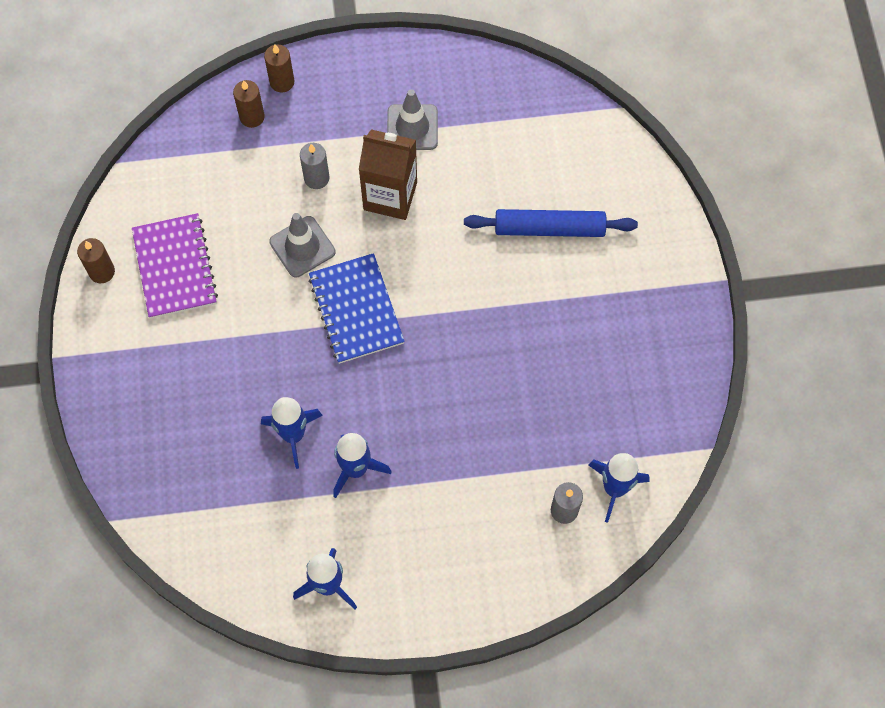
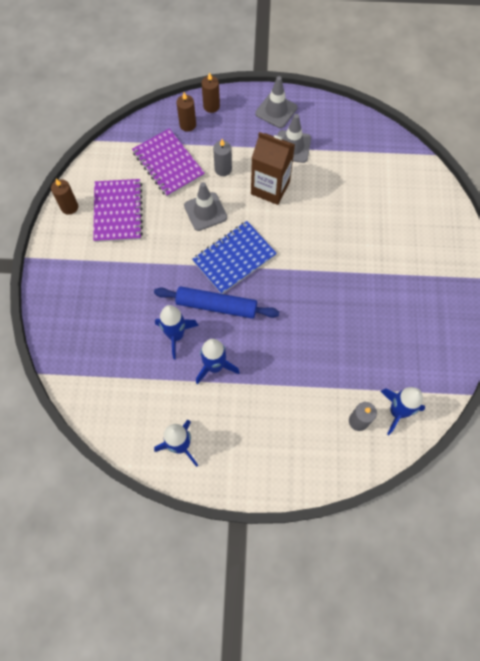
camera: 10 degrees right, 0 degrees up
blue notebook [308,253,405,364] -> blue notebook turned 60 degrees clockwise [192,221,277,294]
blue rolling pin [464,209,638,237] -> blue rolling pin moved to [154,286,279,319]
none -> purple notebook [132,128,205,197]
none -> grey traffic cone [255,76,297,128]

